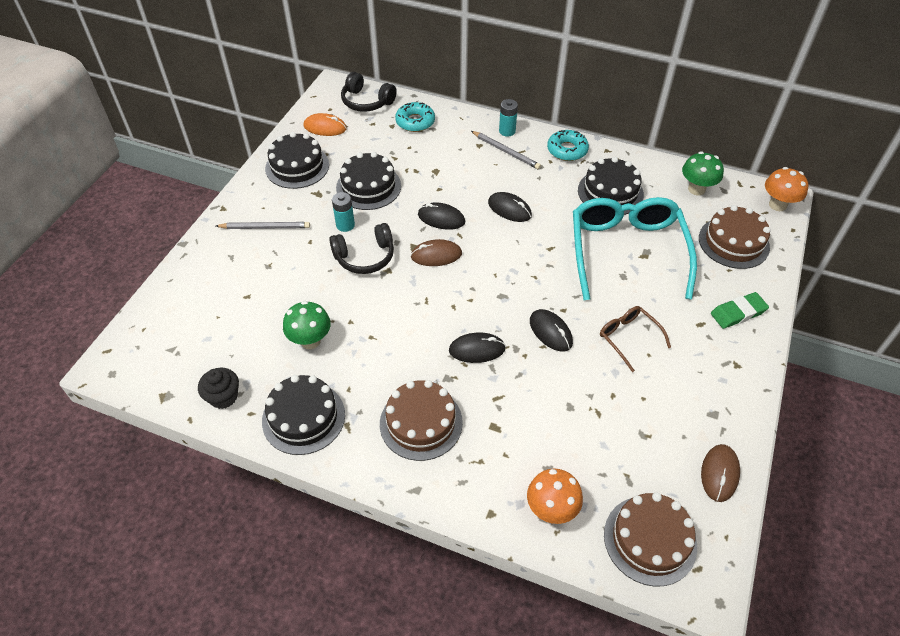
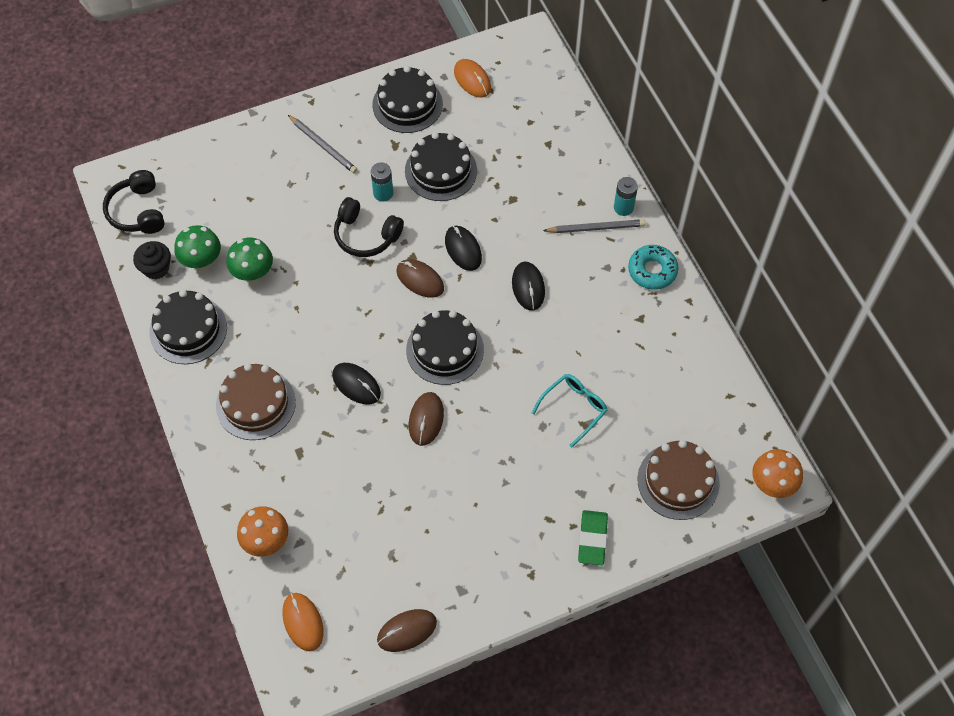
camera: 45 degrees right, 10 degrees up
black headphones [341,72,397,112] -> black headphones moved to [103,170,165,234]
turquoise donut [395,102,435,132] -> none
grey pencil [471,131,541,169] -> grey pencil turned 90 degrees counterclockwise [543,219,645,233]
black mouse [530,309,573,351] -> brown mouse [409,392,444,446]
turquoise glasses [573,197,697,300] -> turquoise glasses [532,374,608,448], size x0.46
black cake [578,157,644,215] -> black cake moved to [406,310,484,385]
brown glasses [600,306,671,372] -> none
brown cake [604,492,697,586] -> orange mouse [282,593,324,651]
green mushroom [682,152,724,196] -> green mushroom moved to [175,225,221,271]
green eraser [711,292,769,329] -> green eraser turned 75 degrees clockwise [578,510,608,565]

